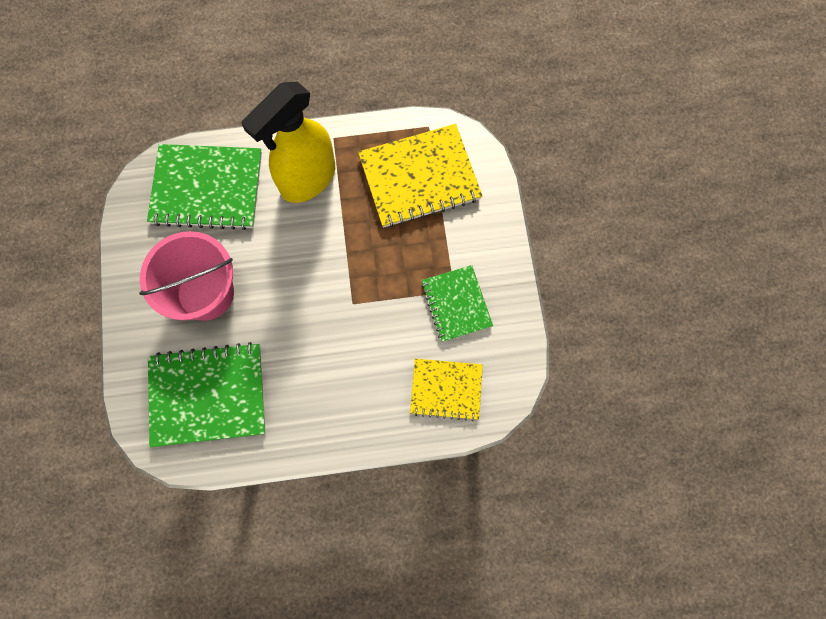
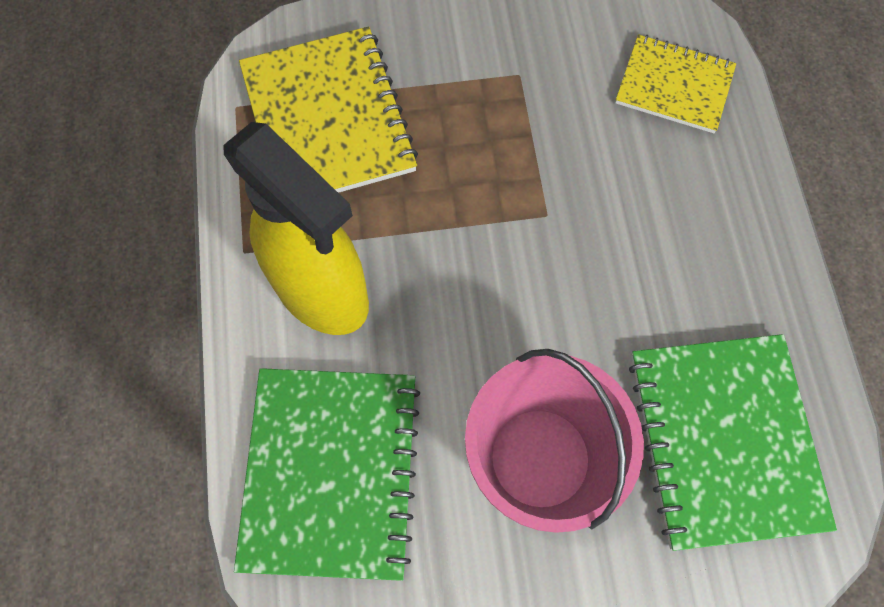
camera: 90 degrees left, 5 degrees down
yellow notebook [410,359,483,421] -> yellow notebook turned 75 degrees counterclockwise [615,34,736,133]
green notebook [421,265,493,342] -> none

